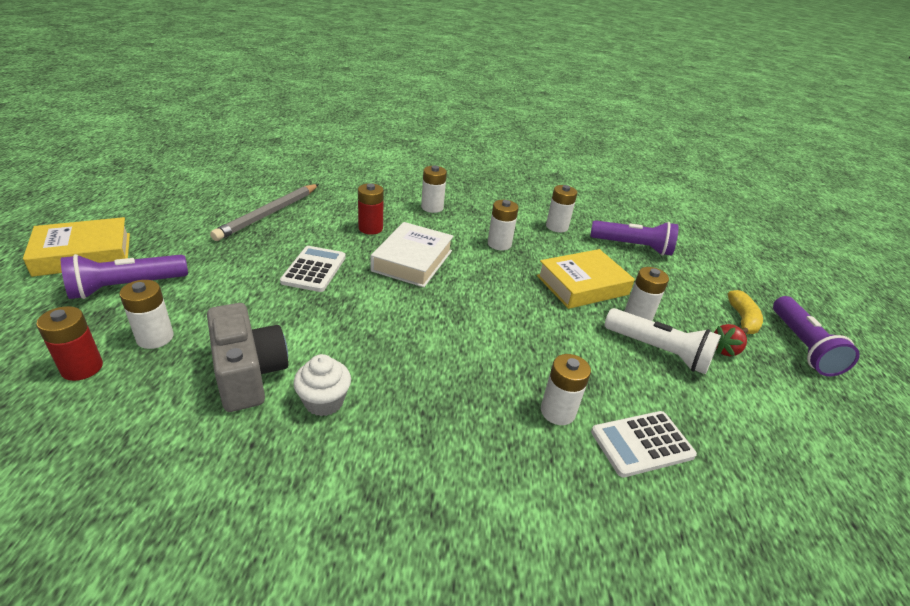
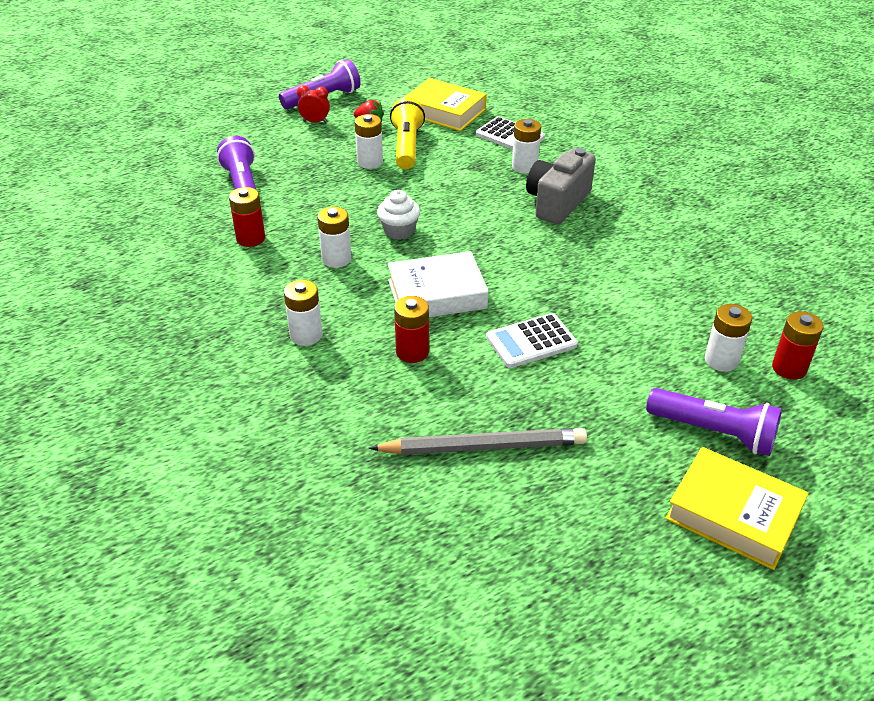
camera: 120 degrees left, 5 degrees up
grey camera [207,303,288,412] -> grey camera moved to [526,148,596,225]
white cupcake [293,354,351,416] -> white cupcake moved to [377,190,420,240]
yellow book [537,249,635,309] -> yellow book moved to [403,78,487,131]
white battery [546,185,577,232] -> red battery [229,187,265,247]
white flashlight [605,308,721,374] -> yellow flashlight [390,97,425,170]
yellow banana [728,290,763,334] -> red clock [297,85,330,123]

